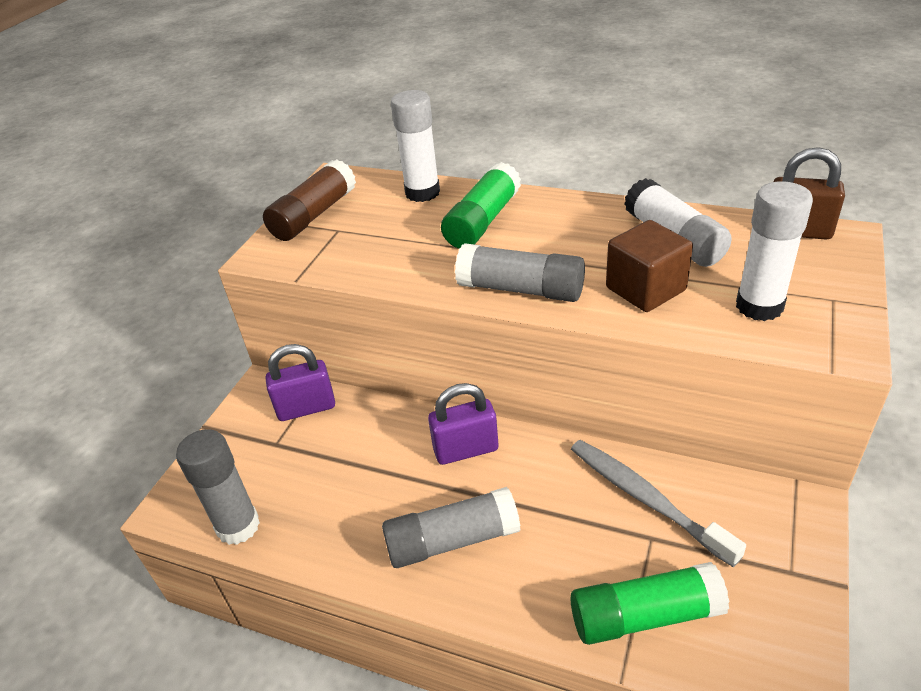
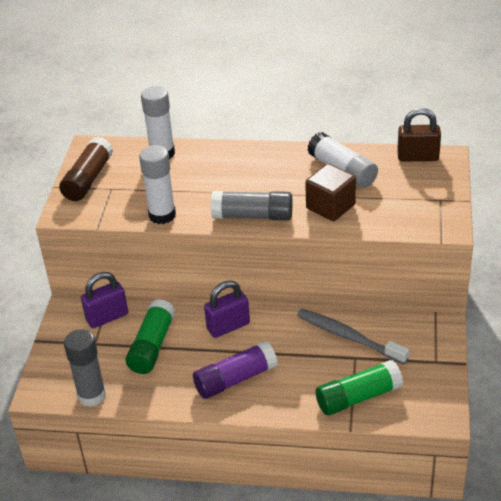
camera: 15 degrees left, 0 degrees up
grey glue stick [382,487,521,568] -> purple glue stick [193,341,278,399]
green glue stick [441,162,521,248] -> green glue stick moved to [126,299,175,374]
white glue stick [736,181,813,321] -> white glue stick moved to [139,145,176,224]

